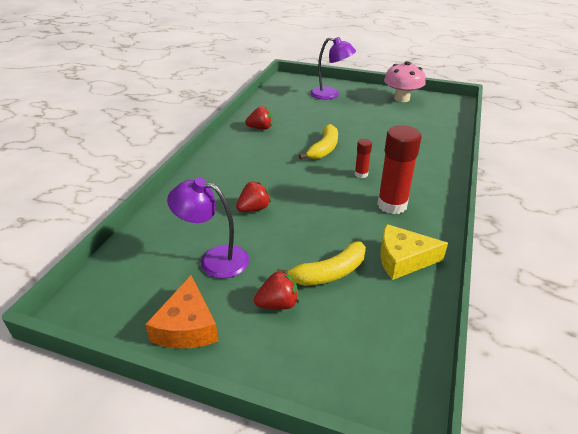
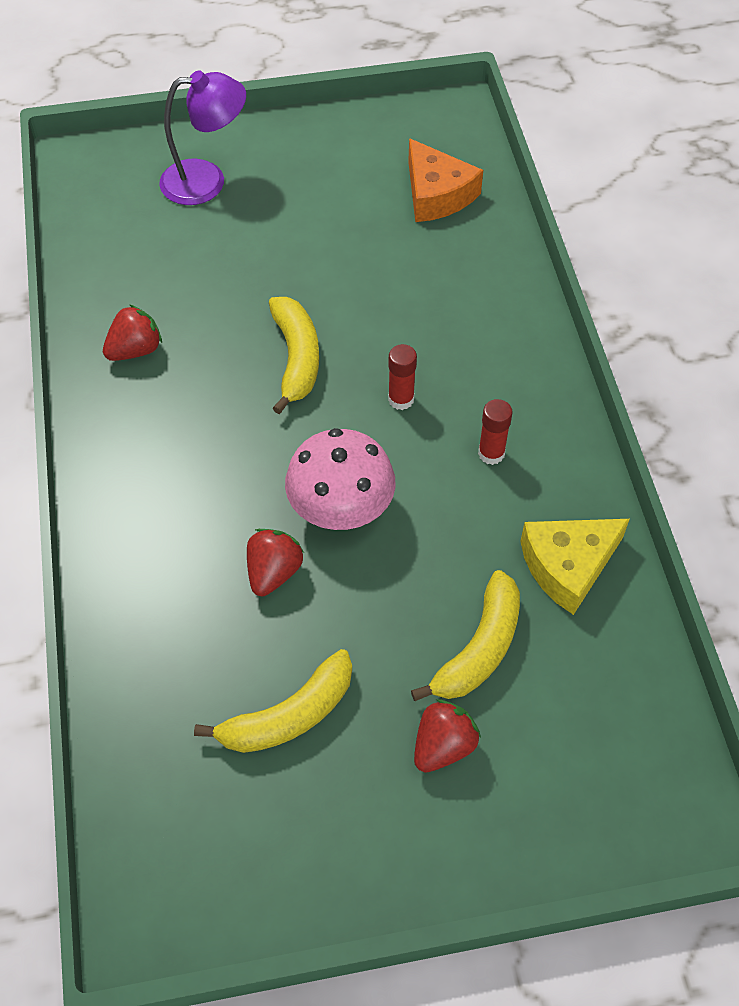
camera: 30 degrees left, 20 degrees up
orange cheese [145,275,218,348] -> orange cheese moved to [408,138,483,222]
purple lamp [167,178,249,279] -> yellow banana [194,649,352,753]
red glue stick [377,125,421,214] -> red glue stick [478,399,513,465], size x0.50
pink mushroom [384,61,426,102] -> pink mushroom moved to [285,428,396,530]

